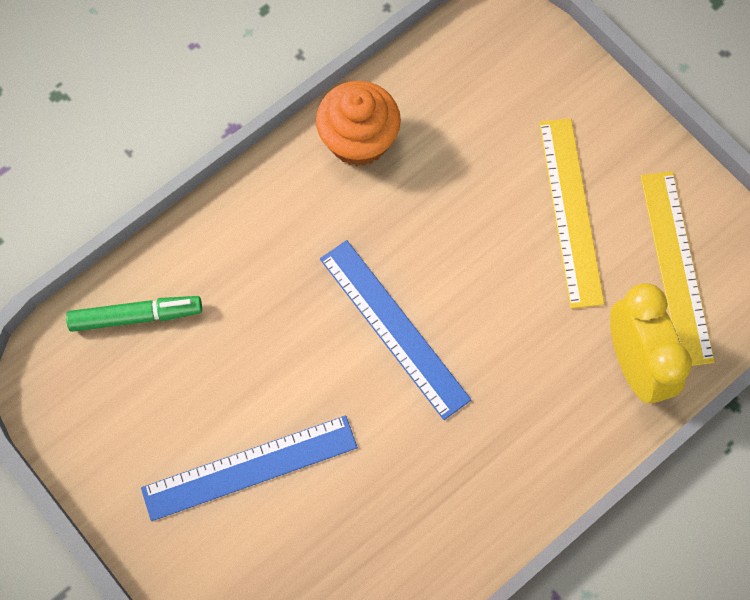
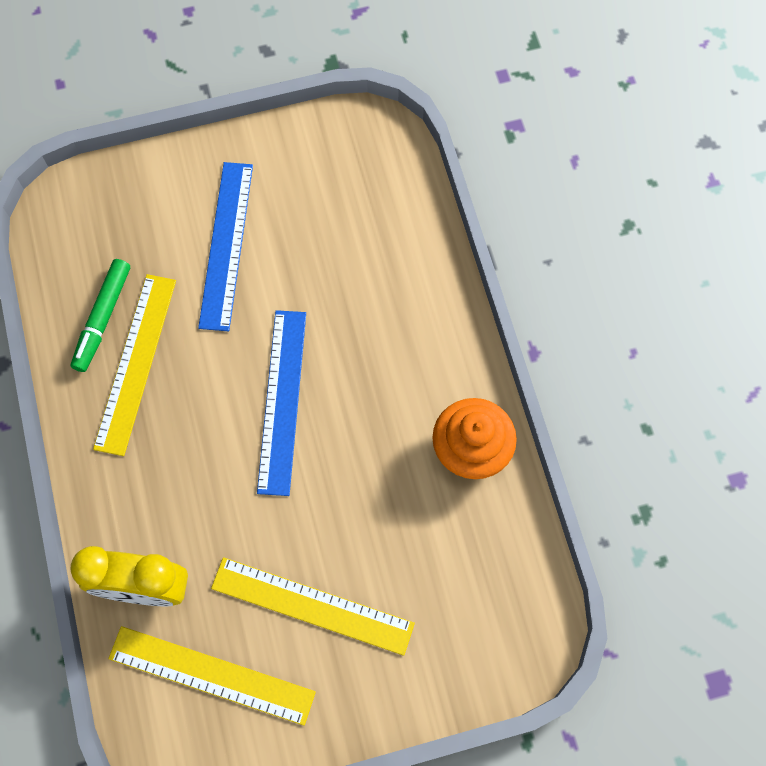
camera: 115 degrees right, 0 degrees up
green marker [66,296,202,332] -> green marker moved to [71,259,130,372]
blue ruler [320,240,472,420] -> blue ruler turned 75 degrees counterclockwise [257,310,306,496]
none -> yellow ruler [93,274,176,456]

